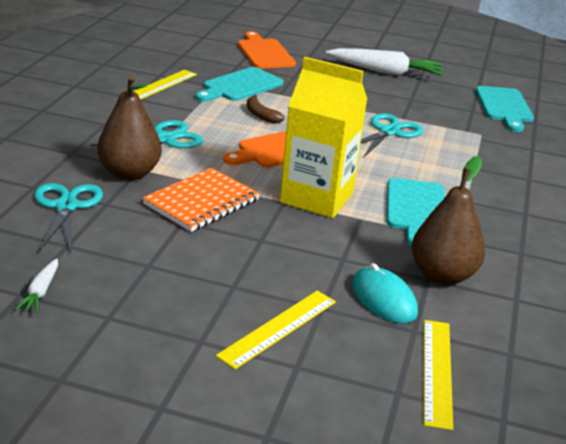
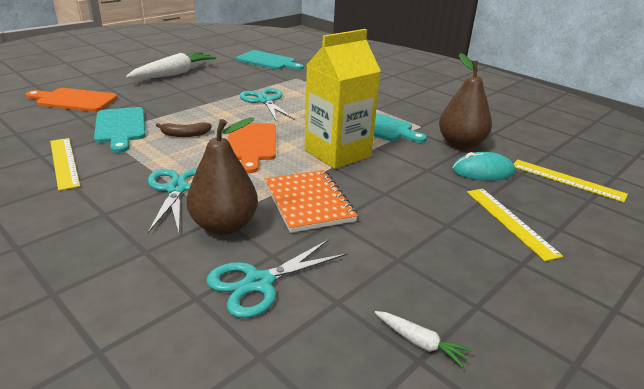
camera: 60 degrees left, 0 degrees up
turquoise scissors [34,183,103,252] -> turquoise scissors turned 60 degrees counterclockwise [206,239,347,318]

